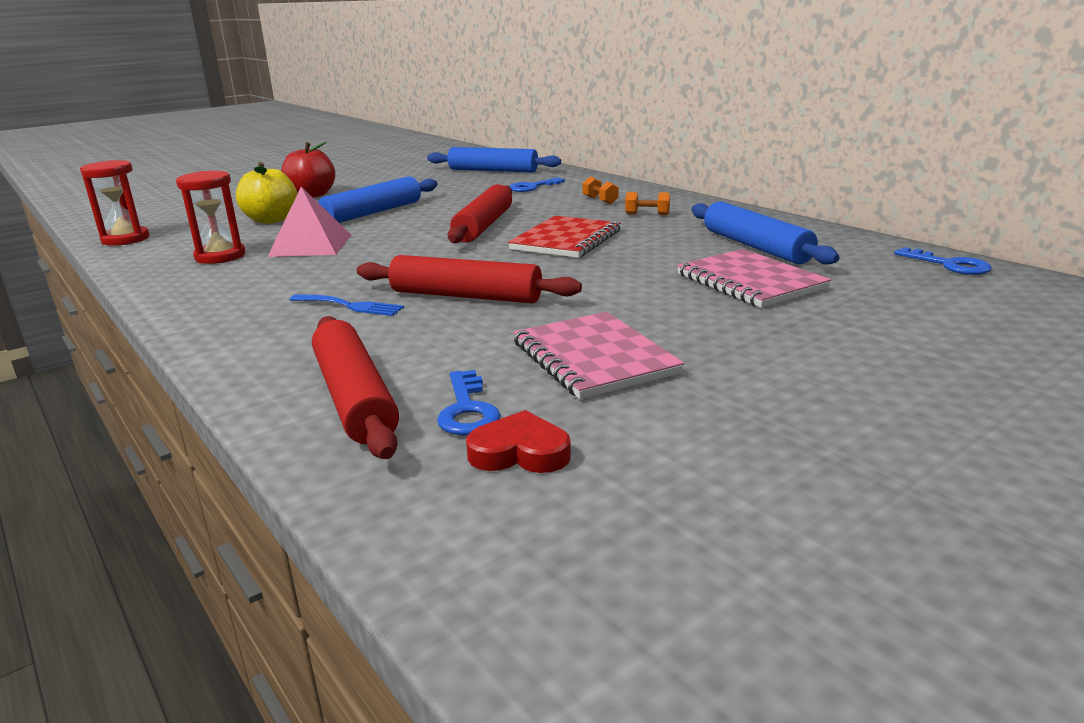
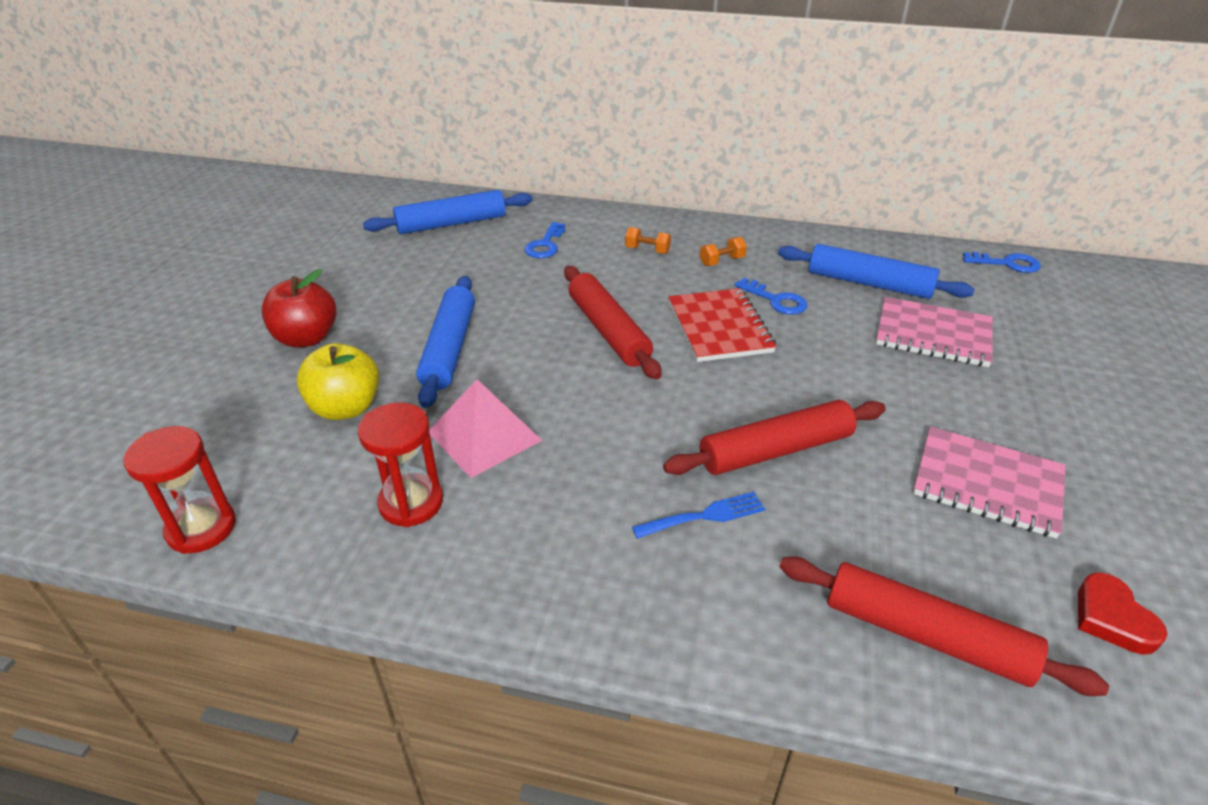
camera: 40 degrees left, 15 degrees up
blue key [437,370,501,435] -> blue key moved to [734,278,807,315]
red heart [466,410,571,473] -> red heart turned 75 degrees counterclockwise [1078,572,1167,655]

